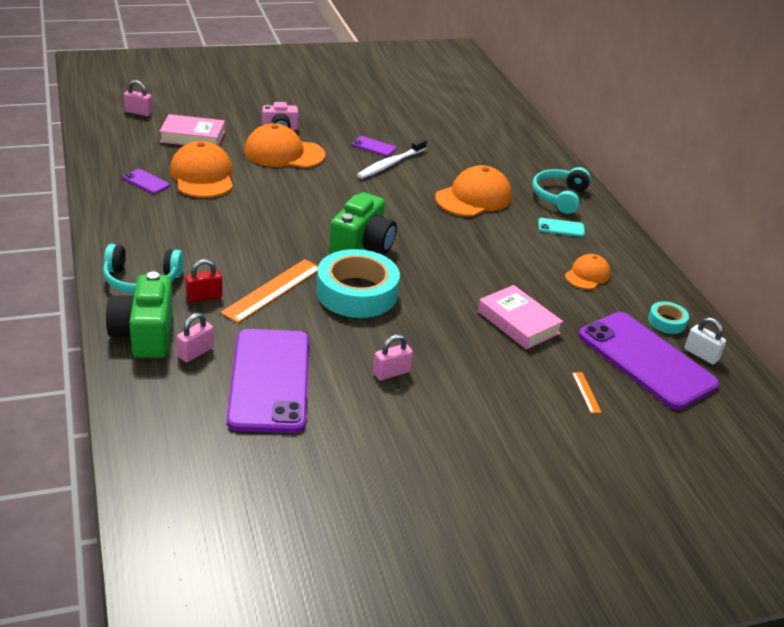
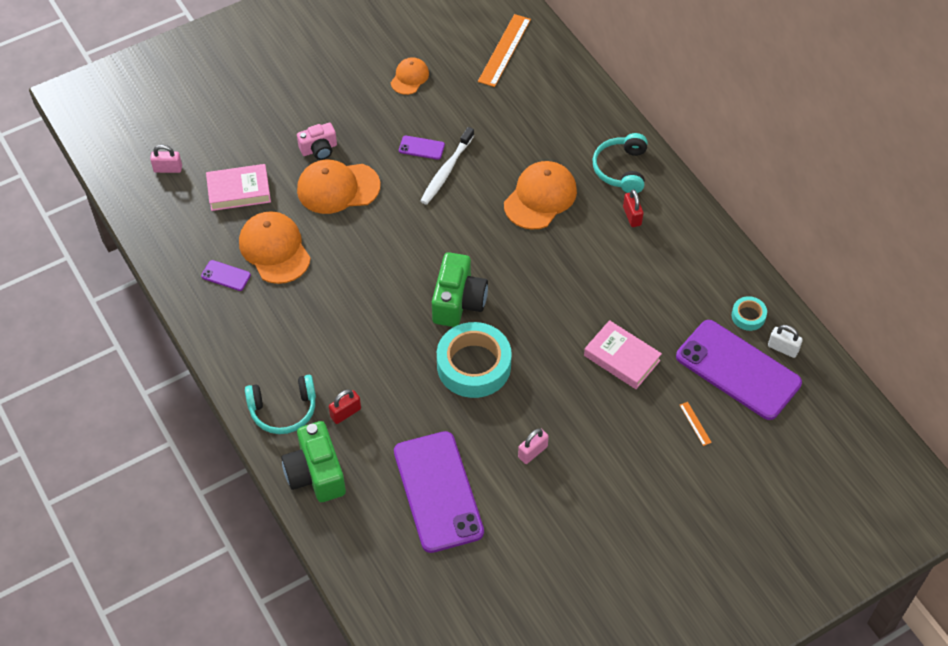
camera: 10 degrees left, 20 degrees up
pink padlock [177,312,214,362] -> none
orange ruler [220,259,318,323] -> orange ruler moved to [478,14,531,87]
turquoise phone [538,218,585,237] -> red padlock [623,189,644,227]
orange cap [565,254,611,289] -> orange cap moved to [391,57,429,95]

